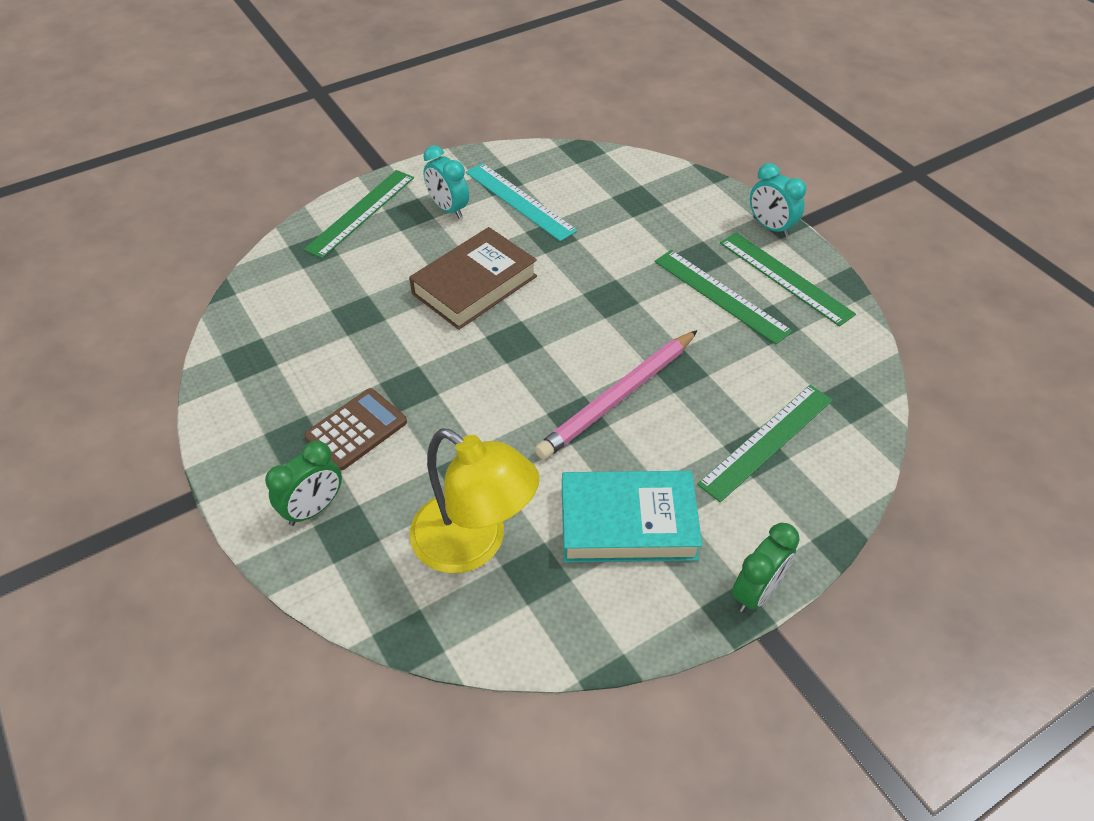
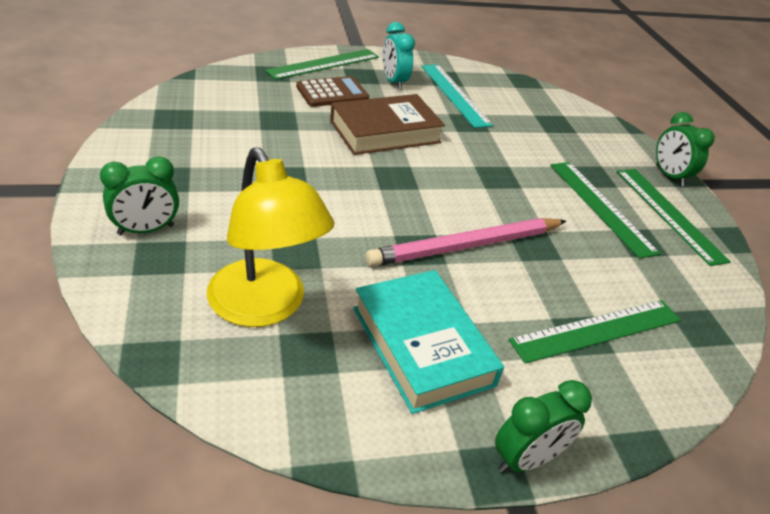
camera: 15 degrees right, 10 degrees down
brown calculator [304,388,407,471] -> brown calculator moved to [296,76,369,107]
turquoise book [562,471,702,562] -> turquoise book turned 45 degrees clockwise [353,270,504,414]
turquoise clock [750,163,806,237] -> green clock [656,112,715,186]

